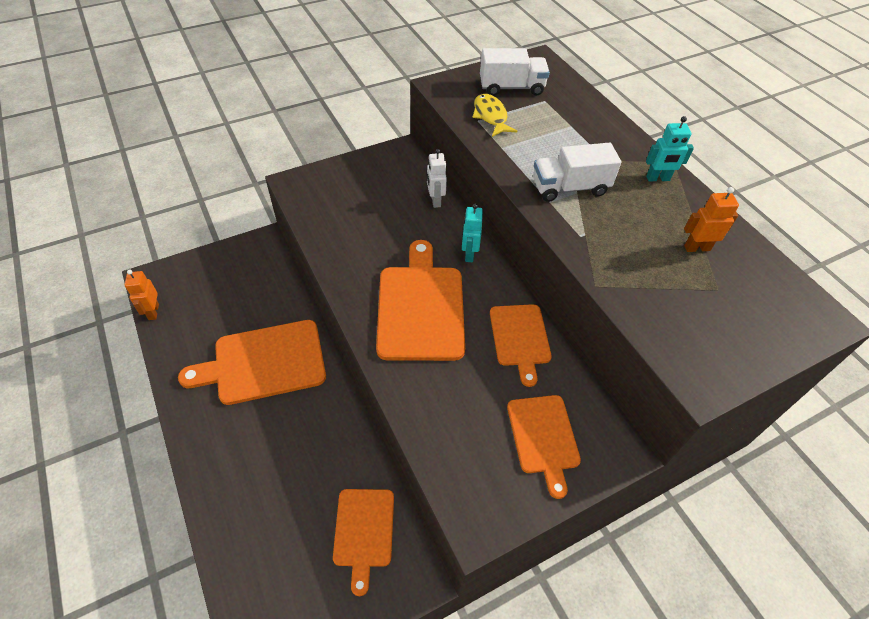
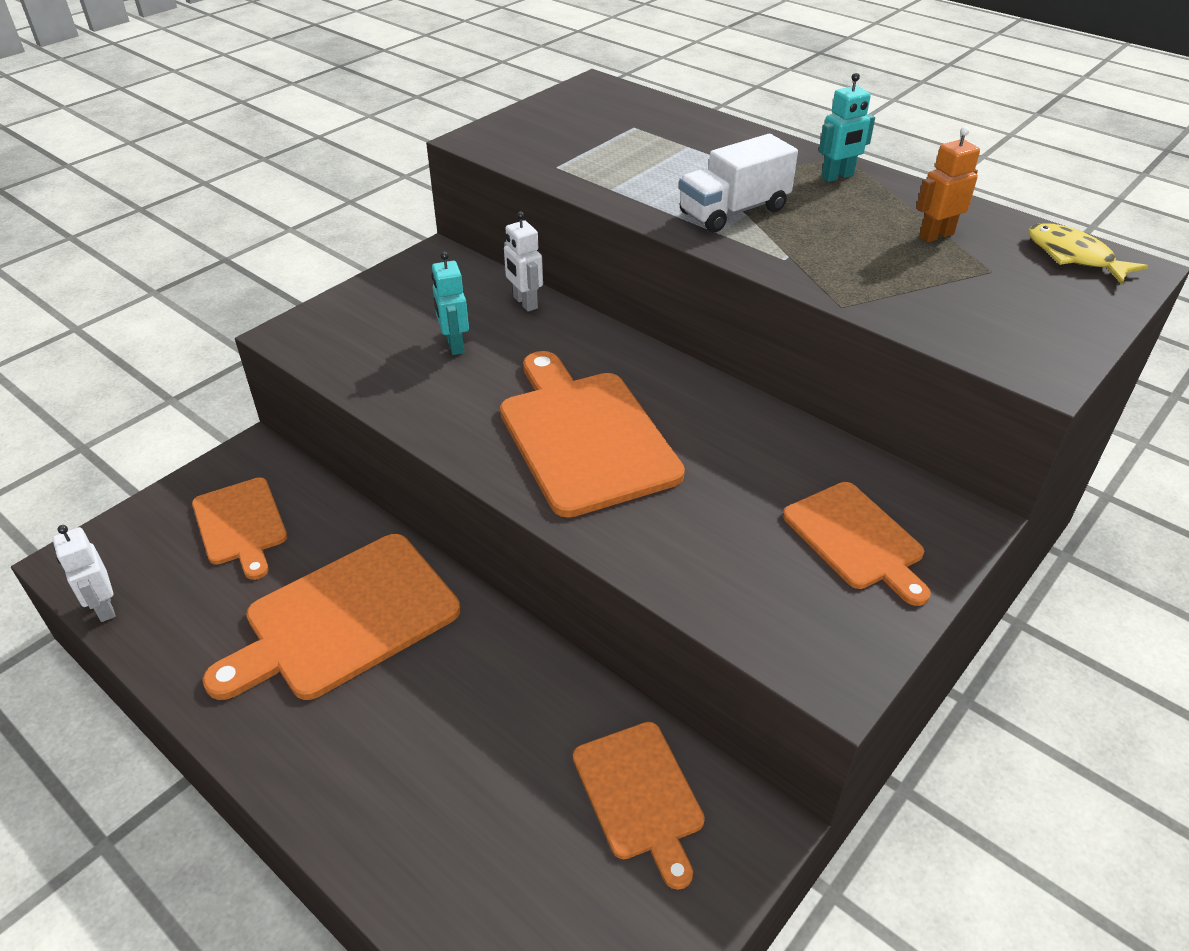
camera: 20 degrees left, 10 degrees down
orange robot [124,270,159,320] -> white robot [53,525,115,622]
turquoise robot [462,204,483,262] -> turquoise robot moved to [431,252,469,355]
yellow fish [472,94,517,137] -> yellow fish moved to [1028,223,1148,284]
white truck [480,48,550,96] -> none
orange cutting board [490,304,552,387] -> orange cutting board moved to [192,478,287,580]

